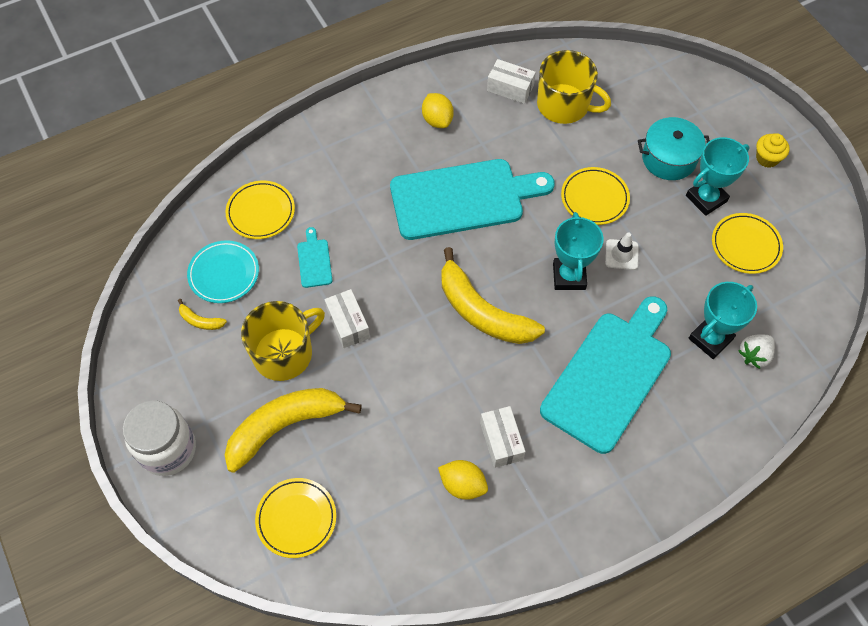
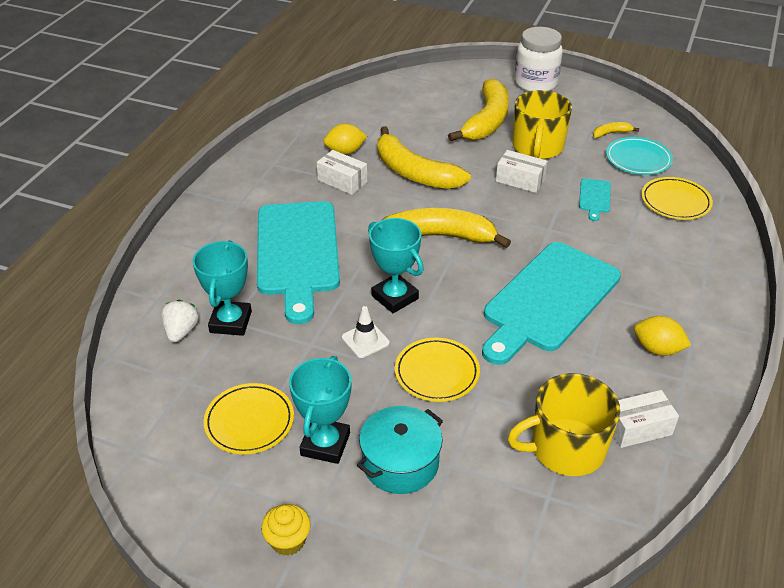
camera: 140 degrees right, 20 degrees down
yellow plate [255,478,336,558] -> none
turquoise cutting board [297,227,332,288] -> turquoise cutting board turned 60 degrees clockwise [579,179,611,221]
none -> yellow banana [378,126,471,189]

